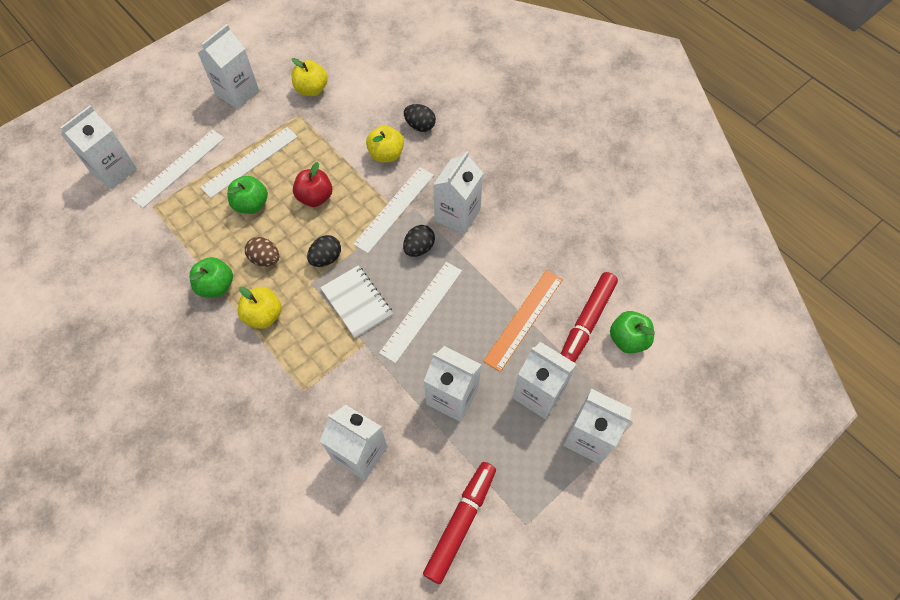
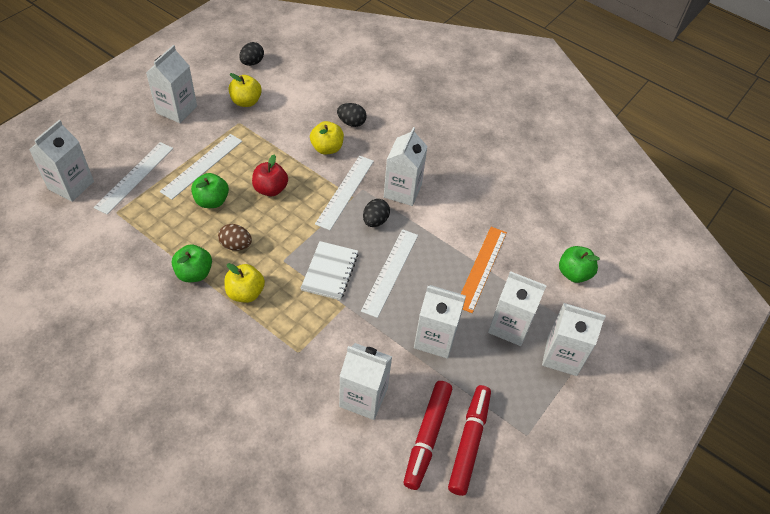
camera: 15 degrees left, 10 degrees down
black egg [307,235,341,267] -> black egg moved to [239,42,264,66]
white notebook [320,266,393,338] -> white notebook turned 60 degrees clockwise [301,241,359,300]
red marker [561,272,618,363] -> red marker moved to [404,381,452,490]

